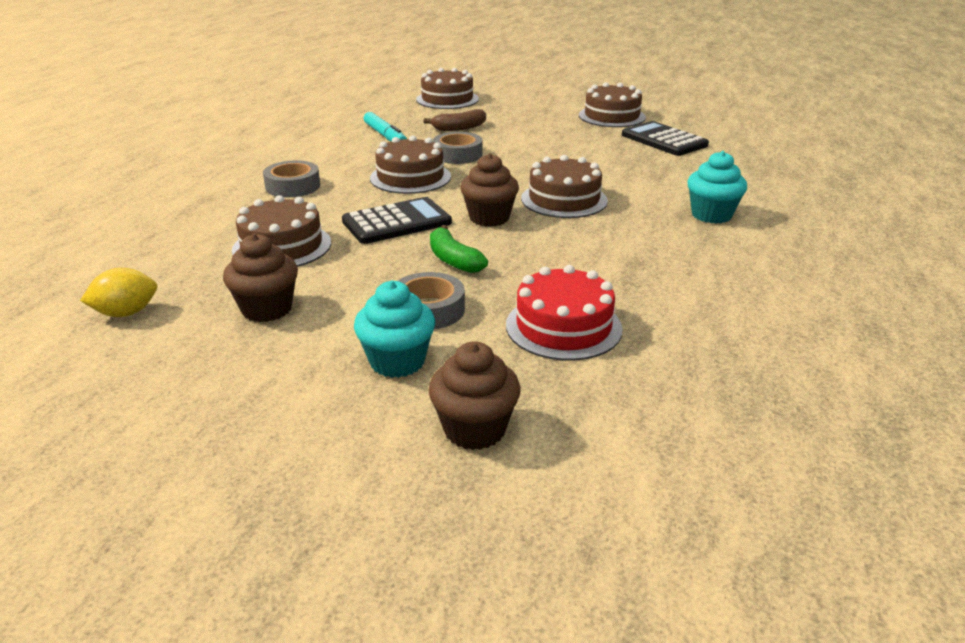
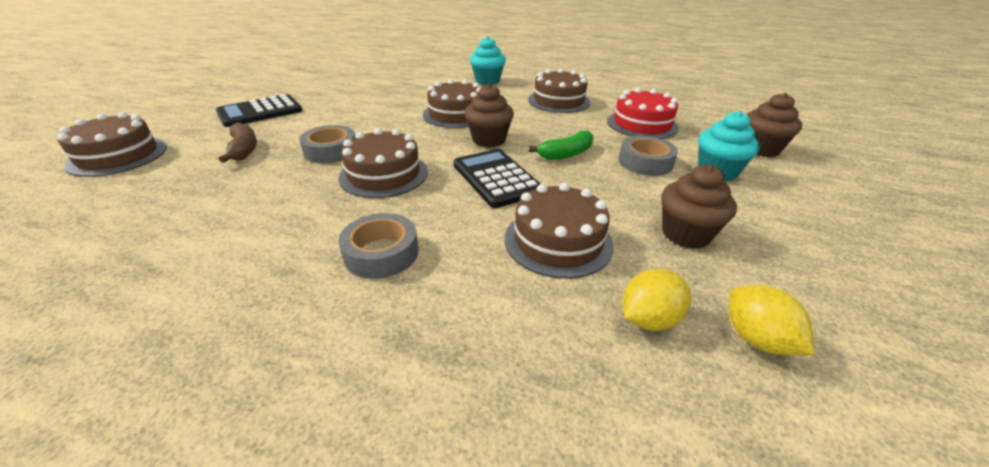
camera: 90 degrees left, 5 degrees up
turquoise marker [364,112,407,142] -> none
brown cake [579,82,646,127] -> brown cake moved to [528,68,590,113]
black calculator [622,121,709,156] -> black calculator moved to [216,94,302,127]
none -> yellow lemon [622,269,691,331]

